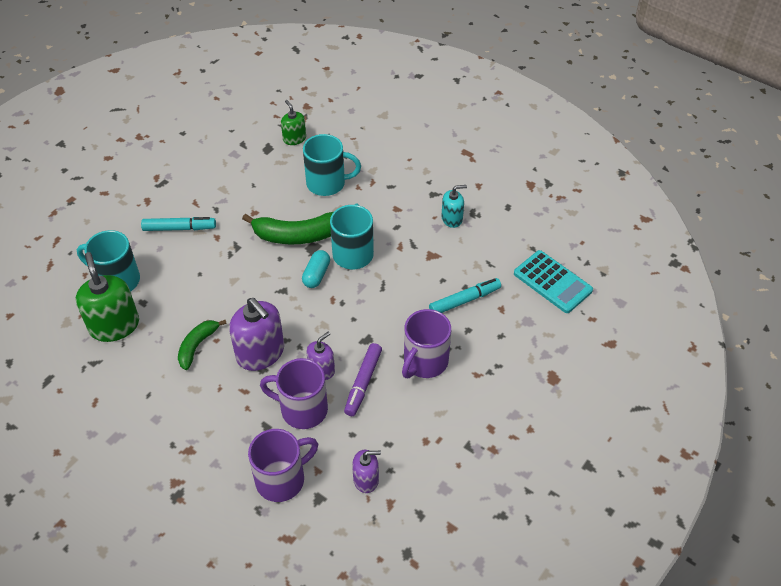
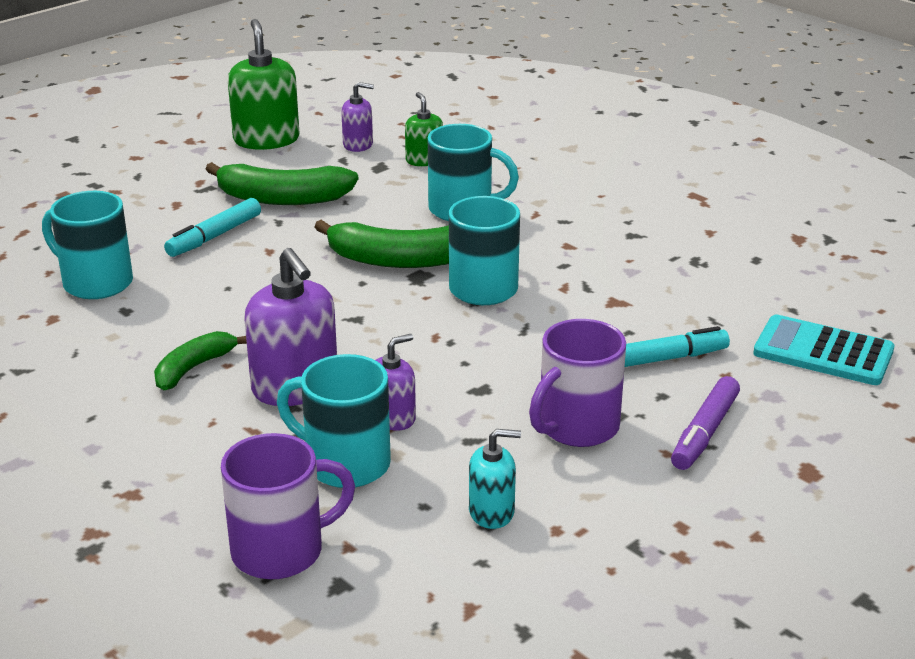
camera: 10 degrees right, 20 degrees down
green soap dispenser [76,252,139,342] -> green soap dispenser moved to [228,19,299,150]
turquoise marker [141,217,216,231] -> turquoise marker turned 120 degrees clockwise [164,198,261,257]
purple mug [260,358,328,429] -> turquoise mug [277,354,391,488]
turquoise capsule [302,250,330,288] -> none
purple marker [344,343,382,416] -> purple marker moved to [671,376,740,470]
purple soap dispenser [352,450,381,493] -> purple soap dispenser moved to [341,82,374,152]
turquoise soap dispenser [441,185,467,228] -> turquoise soap dispenser moved to [469,429,521,529]
turquoise calculator [514,250,593,313] -> turquoise calculator turned 150 degrees clockwise [753,315,894,385]
none -> green banana [206,162,358,205]

